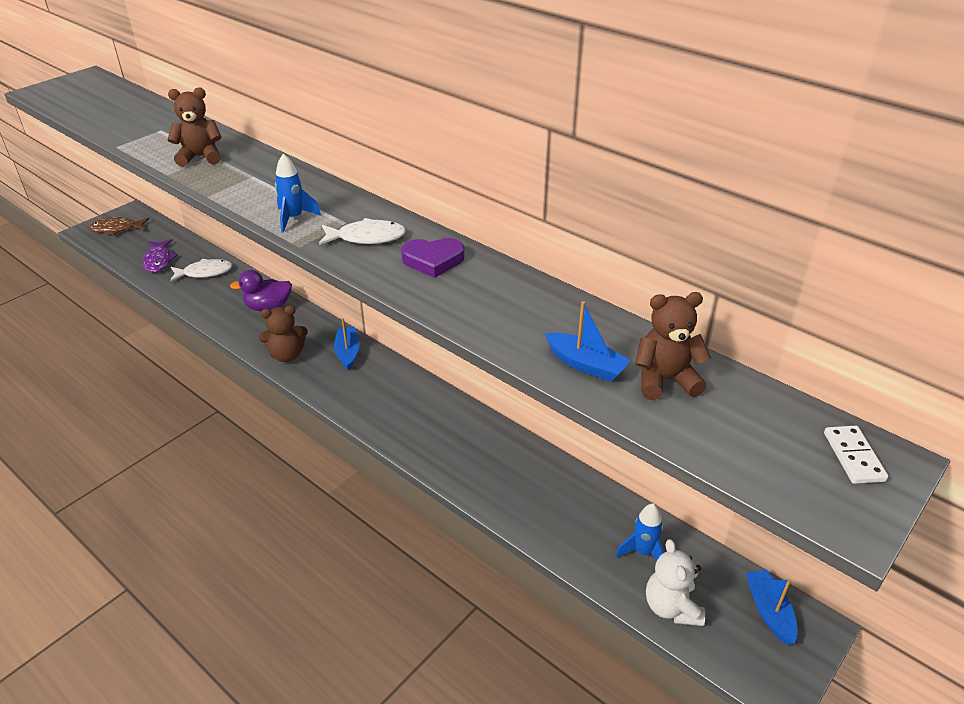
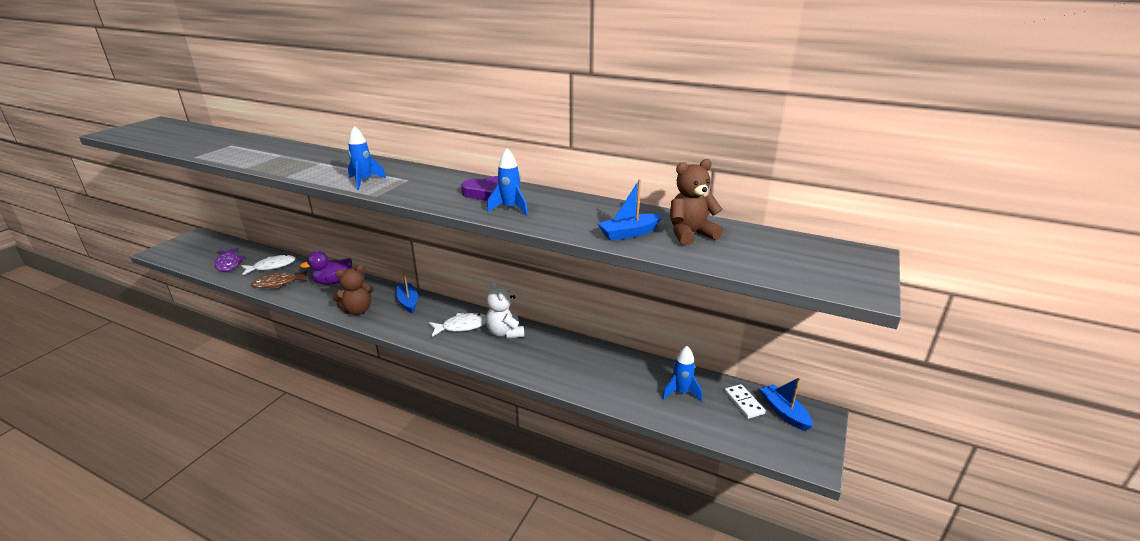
camera: 15 degrees left, 10 degrees down
brown fish [89,217,149,236] -> brown fish moved to [251,270,308,289]
brown teddy bear [168,87,222,167] -> none
white fish [319,218,406,245] -> white fish moved to [429,313,486,337]
blue boat [545,301,631,381] -> blue boat turned 135 degrees clockwise [597,179,663,241]
white teddy bear [646,539,705,626] -> white teddy bear moved to [486,281,524,338]
white domino [824,426,888,484] -> white domino moved to [724,384,766,419]
none -> blue rocket [487,148,528,216]

